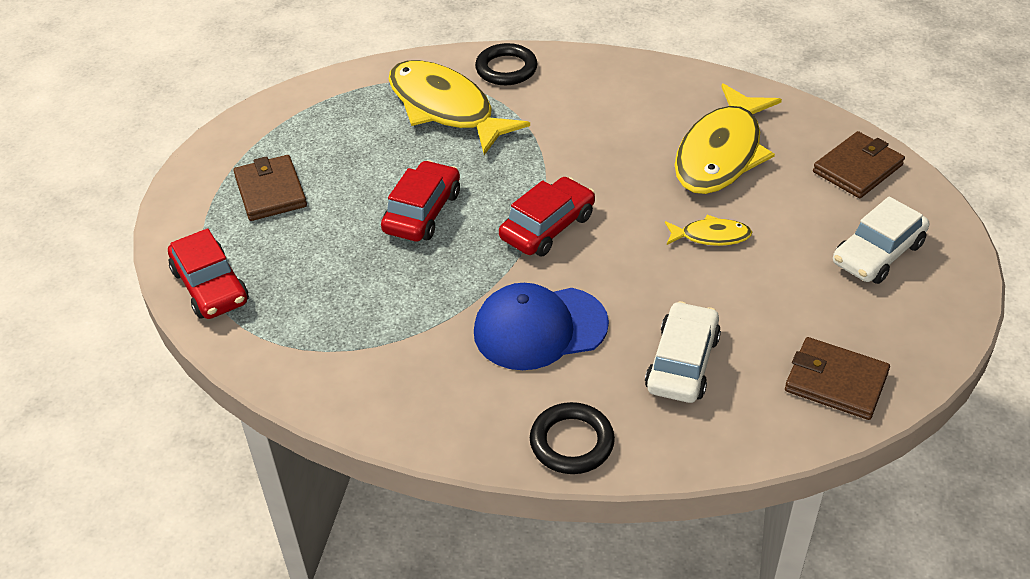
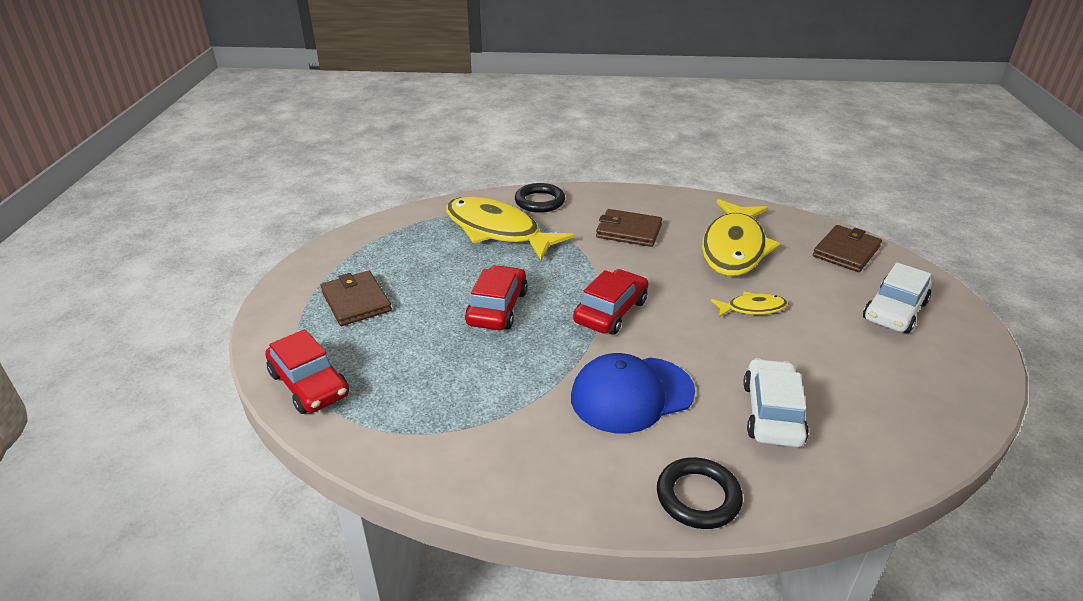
camera: 10 degrees left, 10 degrees down
brown wallet [785,337,890,420] -> brown wallet moved to [596,209,662,247]

